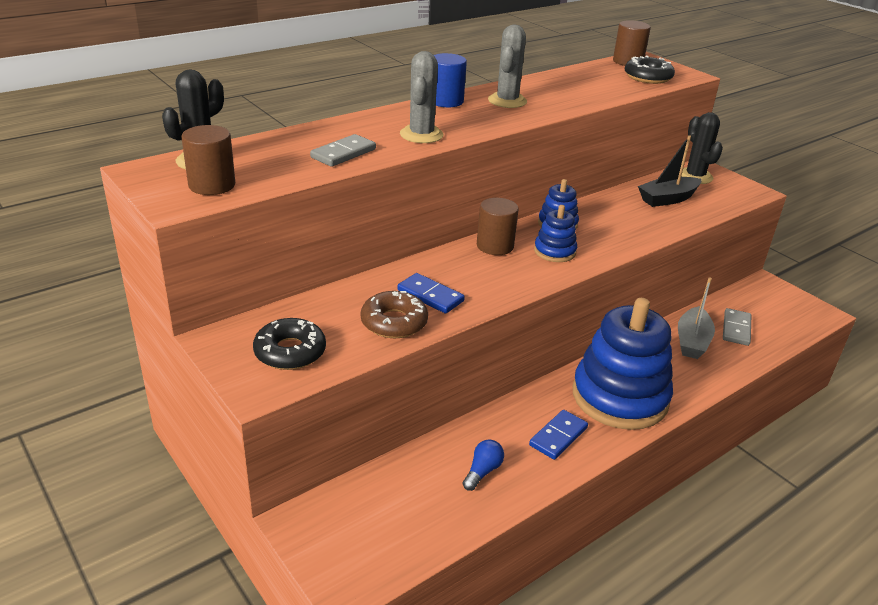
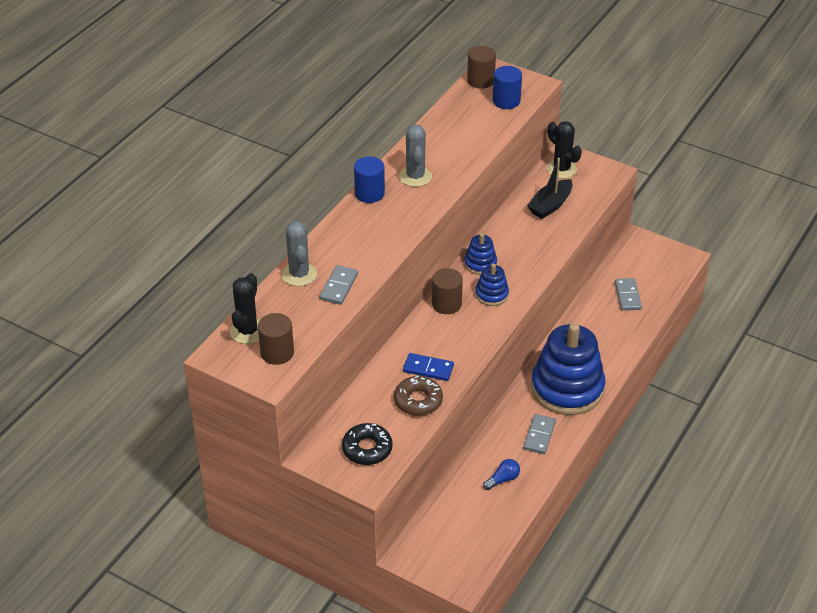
camera: 20 degrees left, 10 degrees up
grey cactus [400,51,444,143] -> grey cactus moved to [282,221,317,286]
blue light bulb [462,440,504,491] -> blue light bulb turned 45 degrees clockwise [483,459,520,490]
blue domino [529,410,588,460] -> grey domino [523,414,556,454]
black donut [625,56,675,84] -> blue cylinder [493,66,522,109]
grey boat [678,277,715,359] -> none

